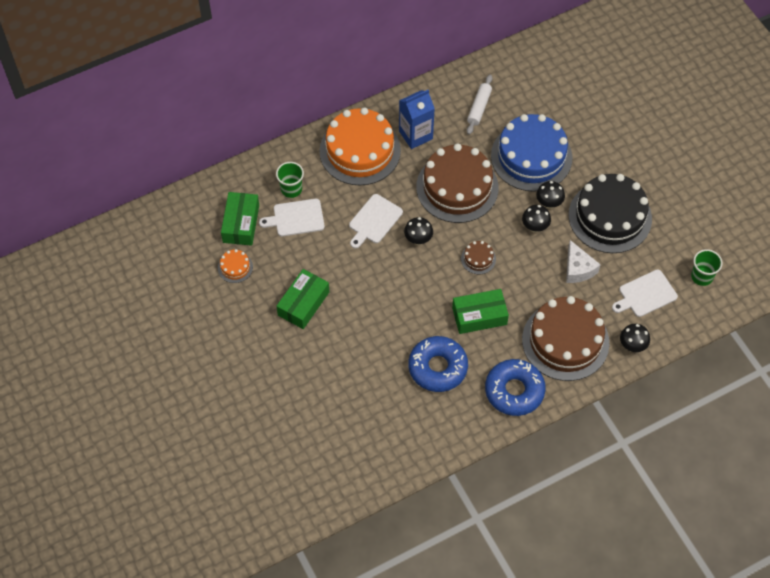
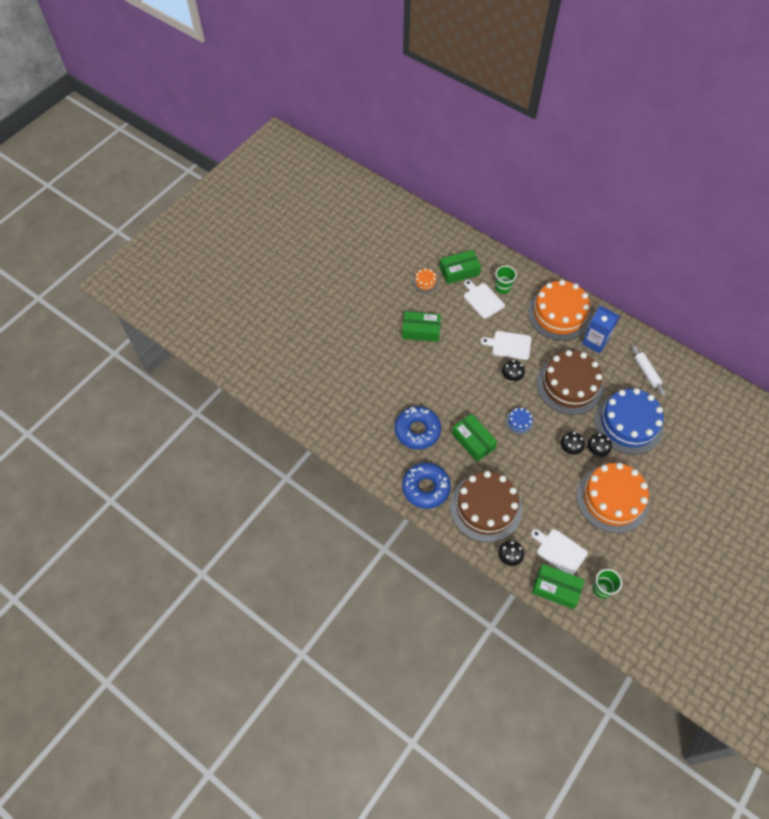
camera: 65 degrees right, 0 degrees up
brown cake [461,241,496,274] -> blue cake [505,408,534,435]
white rolling pin [467,75,492,135] -> white rolling pin turned 75 degrees clockwise [632,345,666,396]
white cheese [566,240,601,283] -> none
black cake [569,174,652,253] -> orange cake [576,463,649,533]
none -> green box [532,564,585,609]

